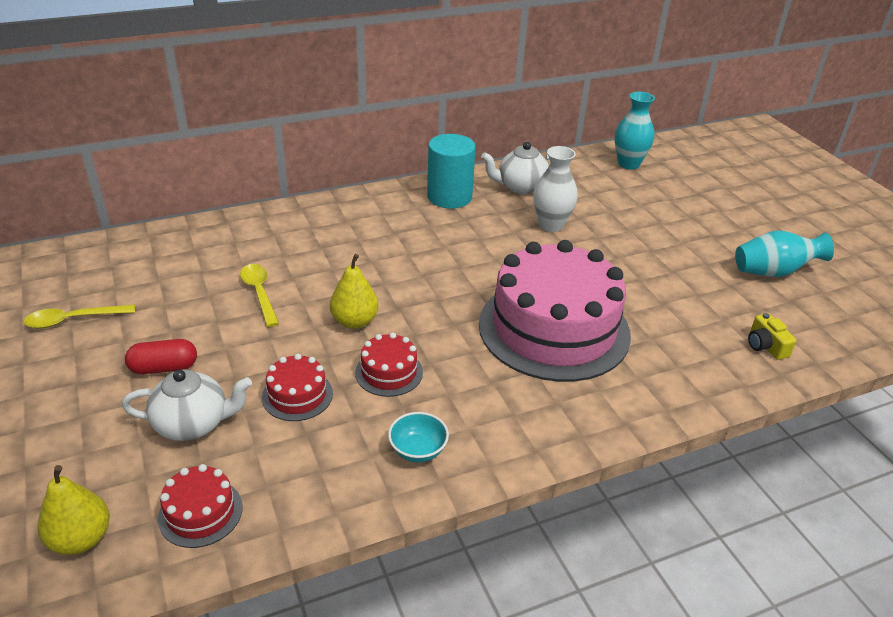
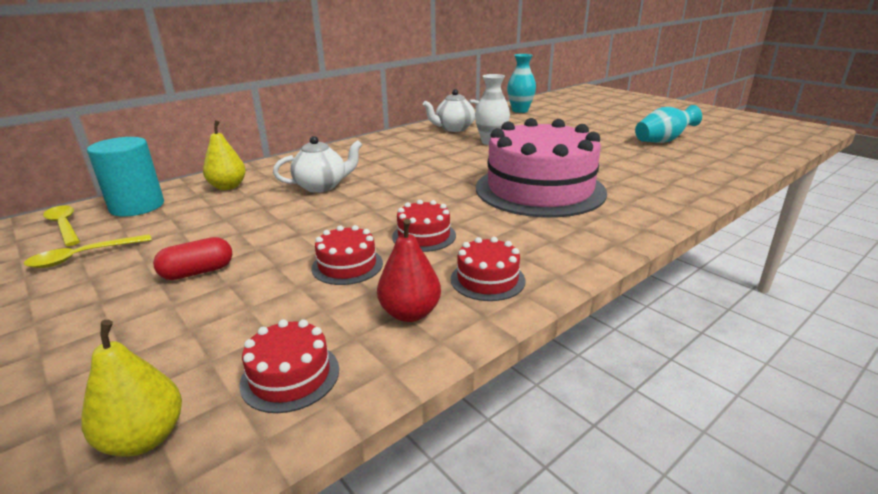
camera: 15 degrees left, 10 degrees down
white teapot [122,370,252,441] -> white teapot moved to [273,136,362,193]
yellow spoon [240,264,279,327] -> yellow spoon moved to [43,205,80,246]
yellow pear [330,254,379,329] -> yellow pear moved to [203,120,246,190]
turquoise bowl [388,412,449,462] -> red cake [451,237,525,301]
turquoise cylinder [427,134,476,209] -> turquoise cylinder moved to [87,137,164,217]
yellow camera [748,313,797,360] -> none
none -> red pear [377,218,441,322]

